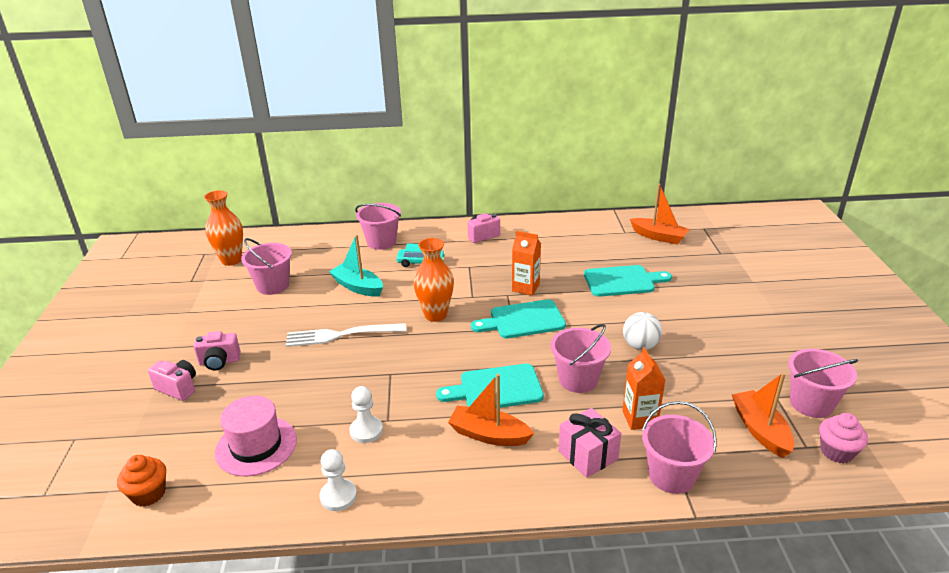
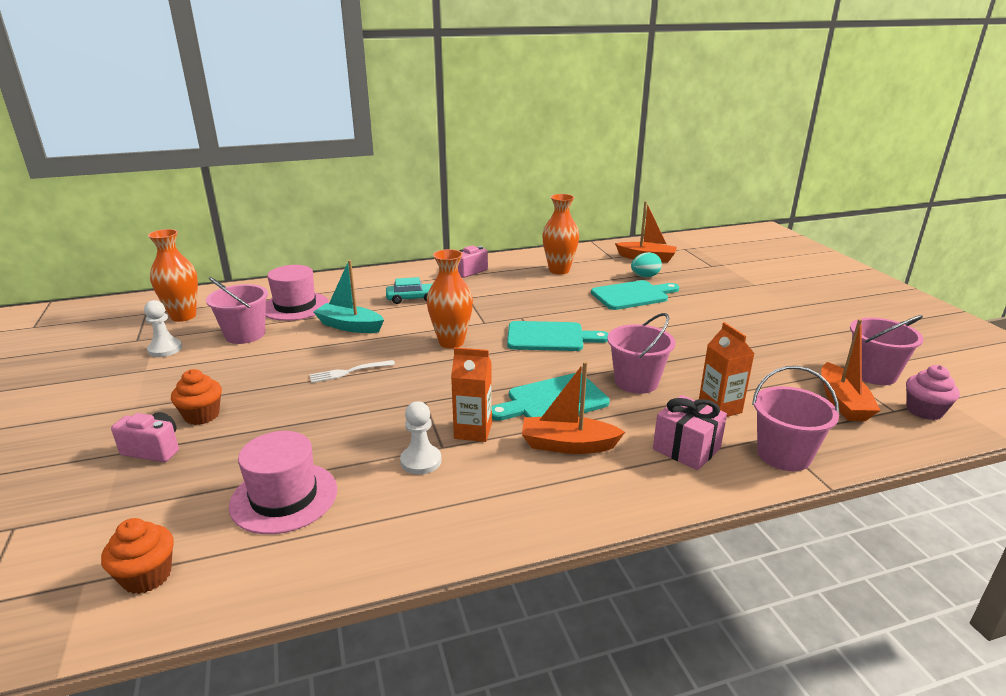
camera: 15 degrees left, 5 degrees down
pink camera [193,331,241,370] -> orange cupcake [171,369,222,425]
white fork [286,323,406,347] -> white fork [309,360,395,383], size x0.59
white pawn [319,449,357,511] -> white pawn moved to [144,300,182,357]
pink bucket [355,203,401,250] -> none
turquoise cutting board [471,299,566,339] -> turquoise cutting board turned 150 degrees counterclockwise [507,321,609,351]
orange carton [512,231,541,296] -> orange carton moved to [451,347,492,442]
white ball [623,312,662,350] -> none
orange boat [732,373,794,458] -> orange boat turned 150 degrees counterclockwise [821,319,881,421]
none -> pink hat [265,265,329,321]
none -> orange vase [542,194,579,275]
none -> turquoise egg [631,252,662,277]

